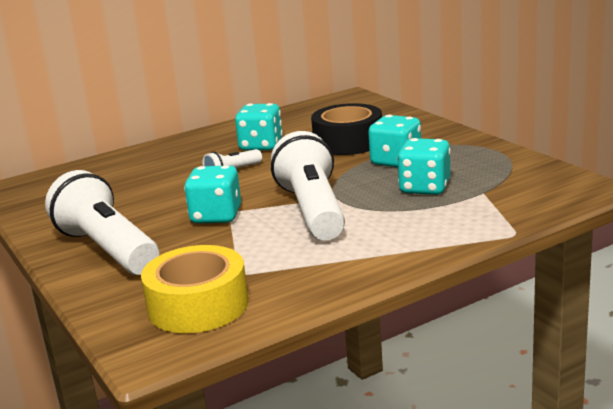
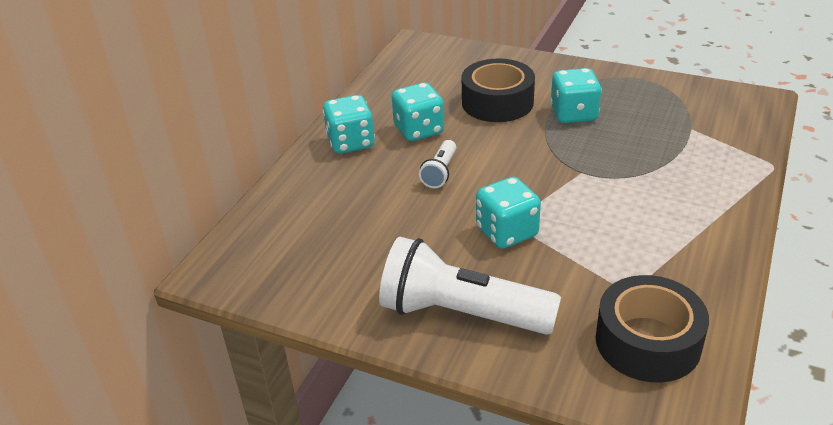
camera: 35 degrees left, 15 degrees up
yellow tape [141,245,249,333] -> black tape [596,275,709,383]
white flashlight [271,131,345,240] -> none
turquoise dice [397,138,451,195] -> turquoise dice moved to [323,95,375,154]

